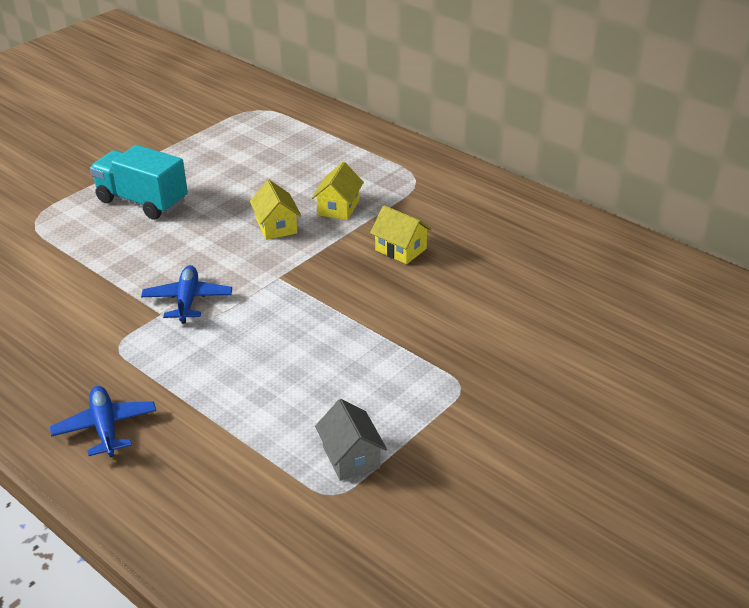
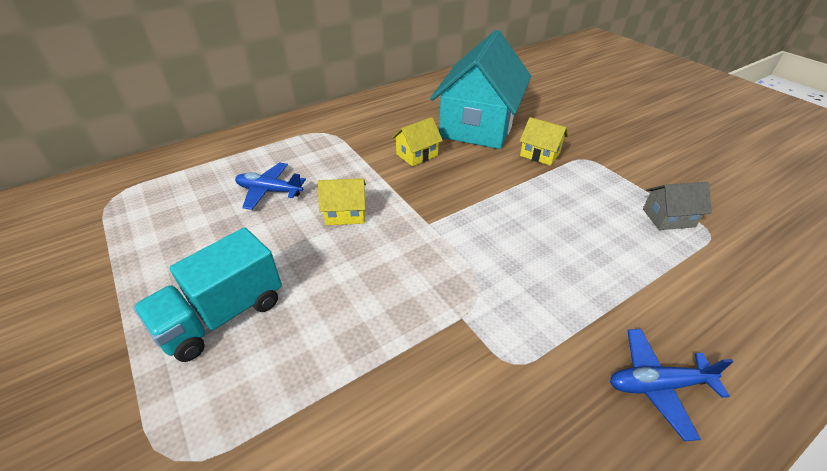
camera: 75 degrees left, 5 degrees up
blue plane [141,265,232,324] -> blue plane moved to [235,162,306,210]
yellow house [312,162,364,220] -> yellow house moved to [520,117,568,166]
none -> turquoise house [430,30,531,149]

